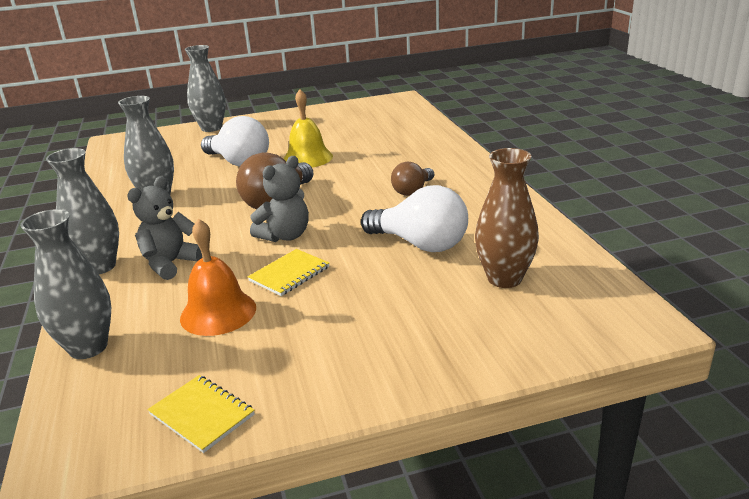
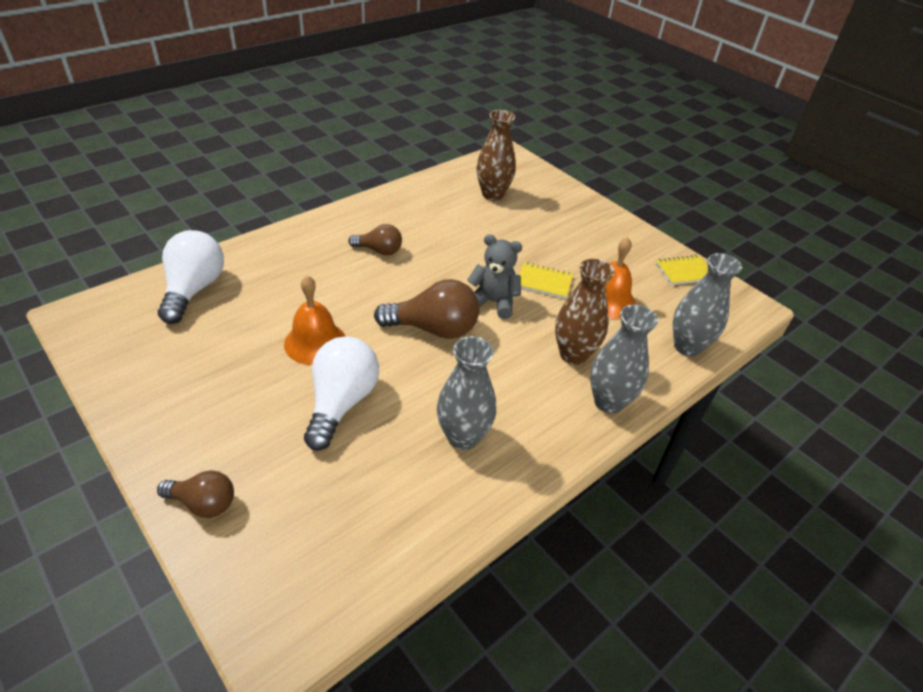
camera: 120 degrees left, 15 degrees up
grey teddy bear [127,176,203,280] -> brown vase [555,259,614,365]
yellow notebook [147,375,255,453] -> yellow notebook turned 60 degrees clockwise [656,255,708,285]
grey vase [185,45,226,132] -> brown light bulb [157,470,234,518]
yellow bell [284,89,333,168] -> orange bell [284,276,345,365]
white light bulb [361,185,468,252] -> white light bulb moved to [158,230,224,324]

